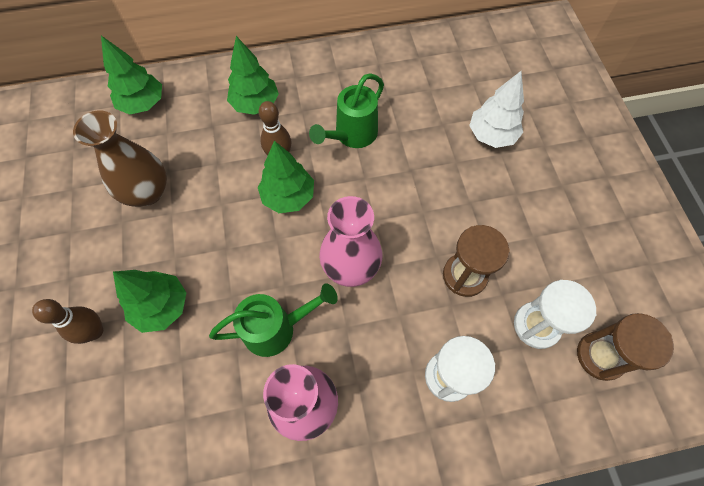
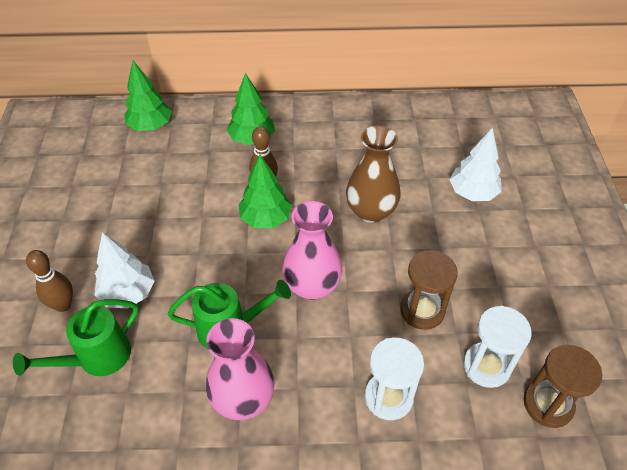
camera: 10 degrees right, 15 degrees down
brown vase [73,111,167,207] -> brown vase moved to [346,126,401,223]
green tree [113,270,187,333] -> white tree [95,232,155,308]
green watering can [309,73,384,148] -> green watering can moved to [13,299,139,376]

